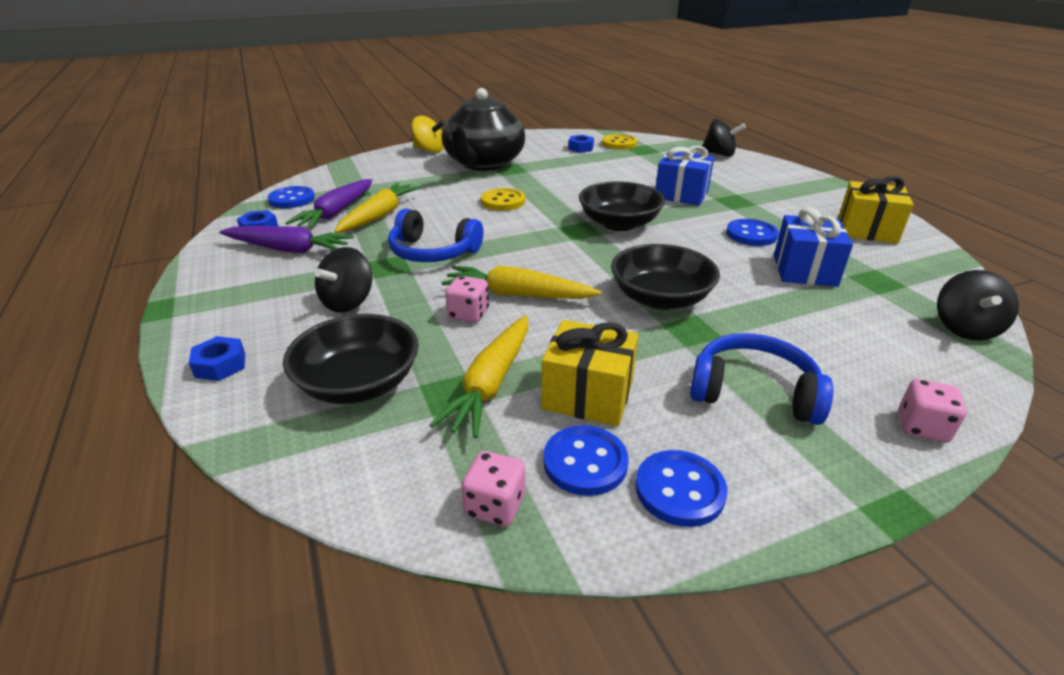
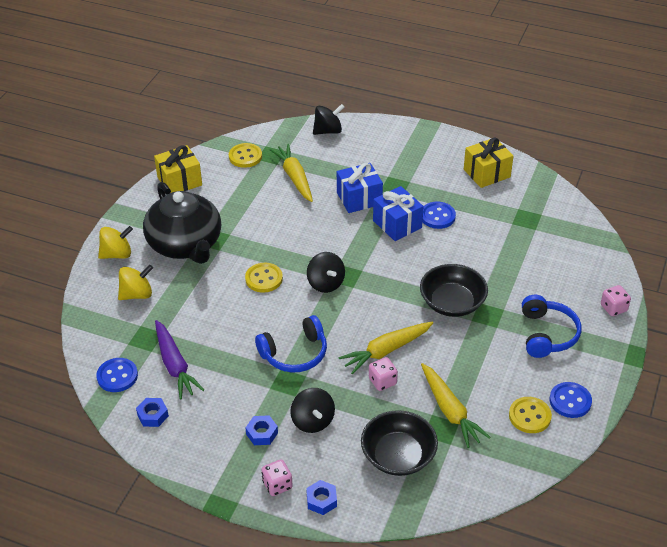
camera: 45 degrees left, 10 degrees up
purple carrot [219,226,354,254] -> none
yellow carrot [334,183,421,233] -> yellow carrot moved to [269,144,313,202]
pink dice [461,451,525,527] -> pink dice moved to [261,459,293,496]
yellow gift [541,320,638,426] -> yellow gift moved to [154,145,202,193]
blue button [543,425,628,496] -> yellow button [509,397,552,433]
blue nut [568,135,594,153] -> blue nut moved to [246,415,278,445]
black bowl [579,181,665,231] -> none
blue headphones [690,333,833,425] -> blue headphones turned 120 degrees clockwise [522,295,581,358]
blue gift [774,207,853,287] -> blue gift moved to [373,186,424,241]
black spinning top [937,270,1019,340] -> black spinning top moved to [307,252,345,293]
none -> yellow spinning top [118,265,153,300]

